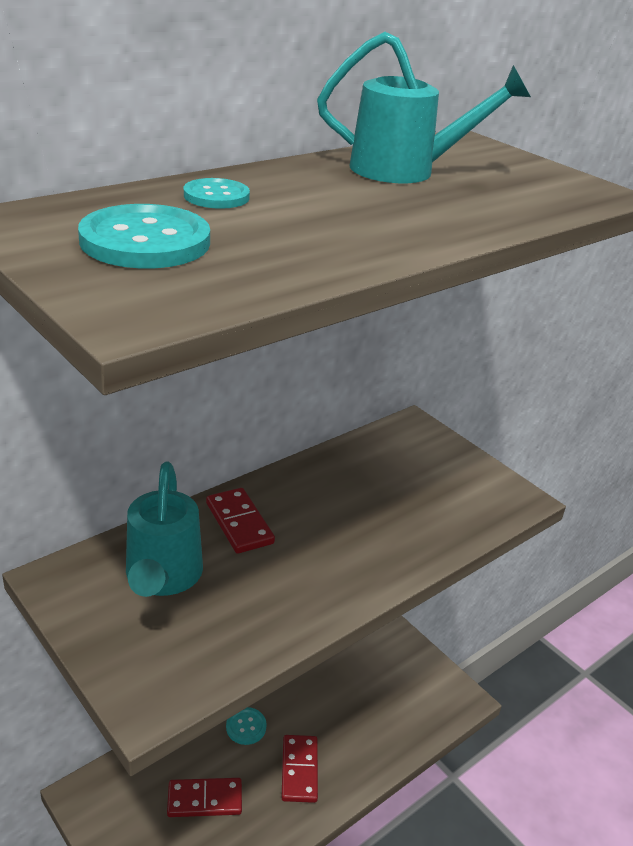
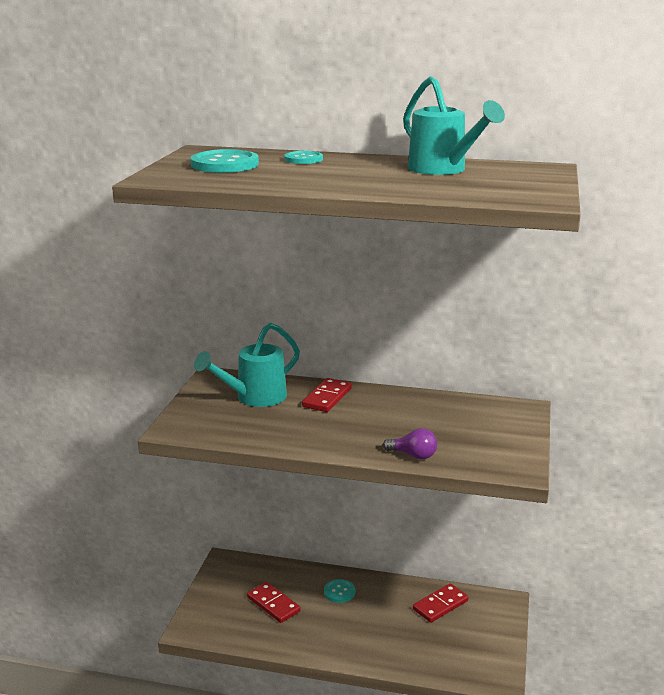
camera: 55 degrees right, 10 degrees down
red domino [281,735,318,803] -> red domino moved to [413,583,469,623]
none -> purple light bulb [383,428,437,460]

